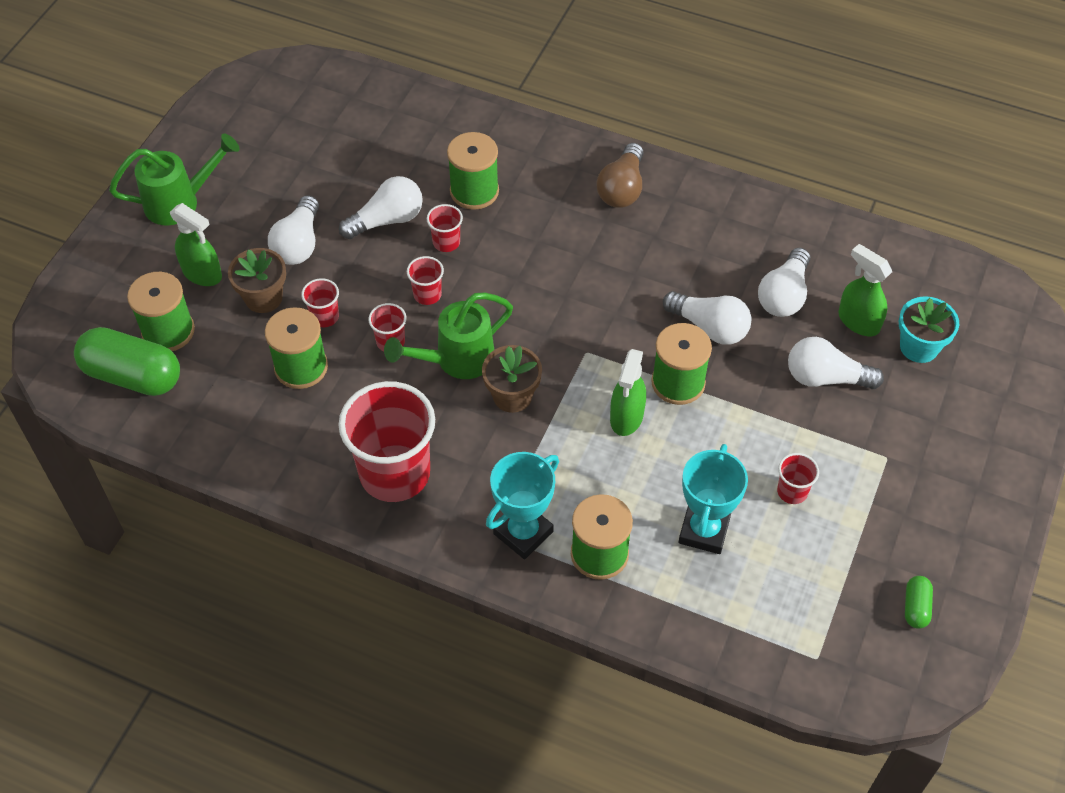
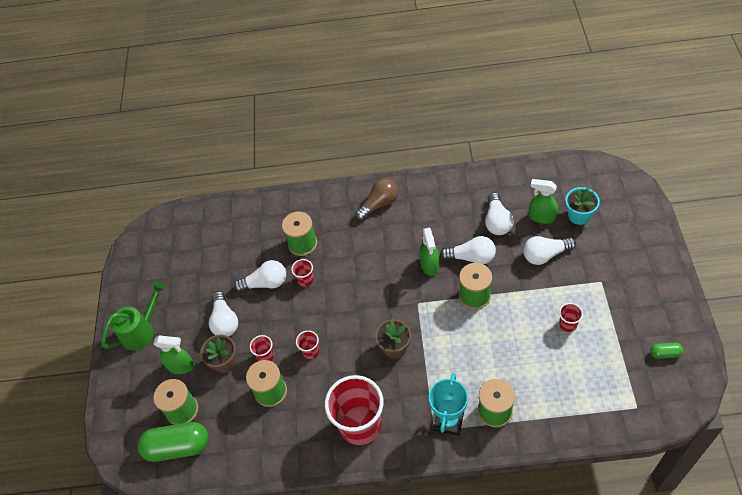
camera: 20 degrees left, 0 degrees up
white light bulb [339,176,423,239] -> white light bulb turned 45 degrees clockwise [234,260,286,292]
green watering can [384,293,513,379] -> none
red cup [407,256,444,305] -> none
brown light bulb [596,143,643,208] -> brown light bulb turned 120 degrees counterclockwise [355,178,398,221]
green spray bottle [610,349,646,436] -> green spray bottle moved to [420,227,439,276]
turquoise trophy [678,444,748,554] -> none
green capsule [905,576,933,629] -> green capsule turned 75 degrees counterclockwise [651,343,684,359]

